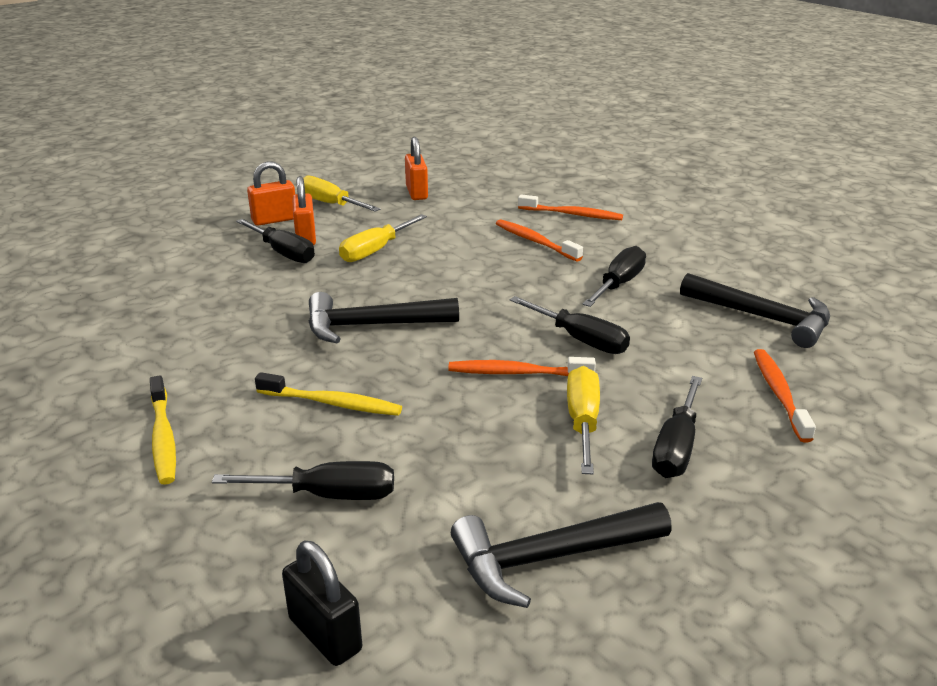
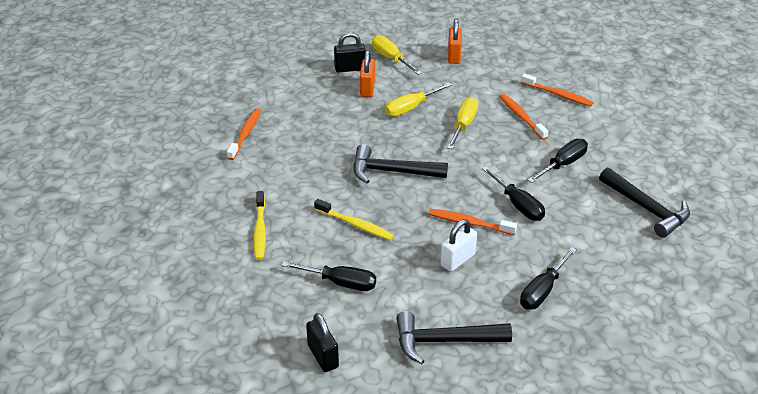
camera: 15 degrees right, 10 degrees up
black screwdriver [236,219,315,263] -> none
orange padlock [247,161,295,226] -> black padlock [334,32,366,73]
yellow screwdriver [567,366,600,474] -> yellow screwdriver moved to [447,97,478,149]
orange toothbrush [754,349,816,443] -> orange toothbrush moved to [227,109,261,160]
none -> white padlock [441,219,477,272]

